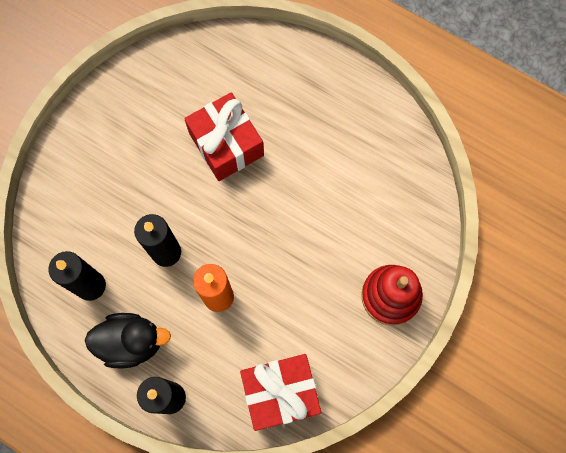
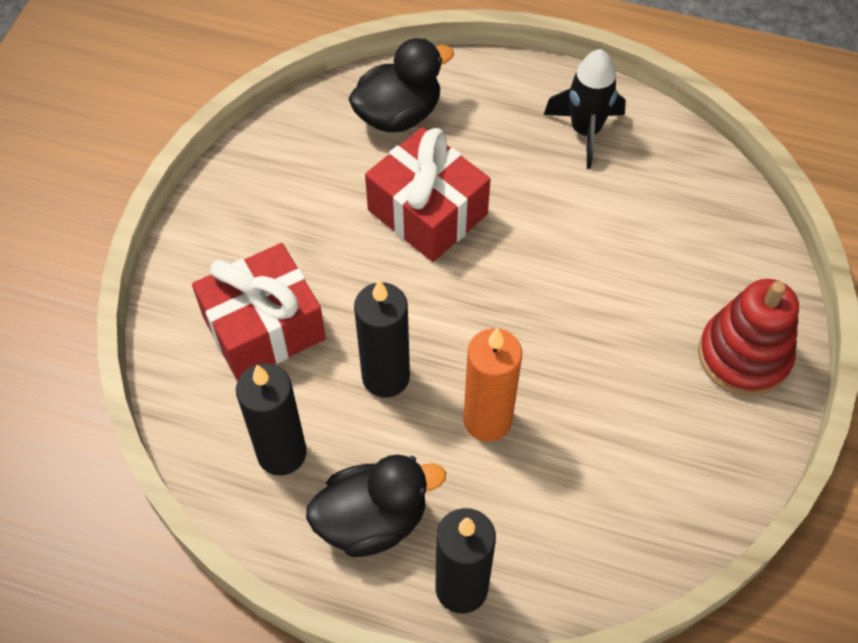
camera: 15 degrees left, 15 degrees down
red gift [240,354,321,431] -> red gift moved to [192,243,326,381]
none -> black duck [349,38,454,132]
none -> black rocket [544,49,626,169]

